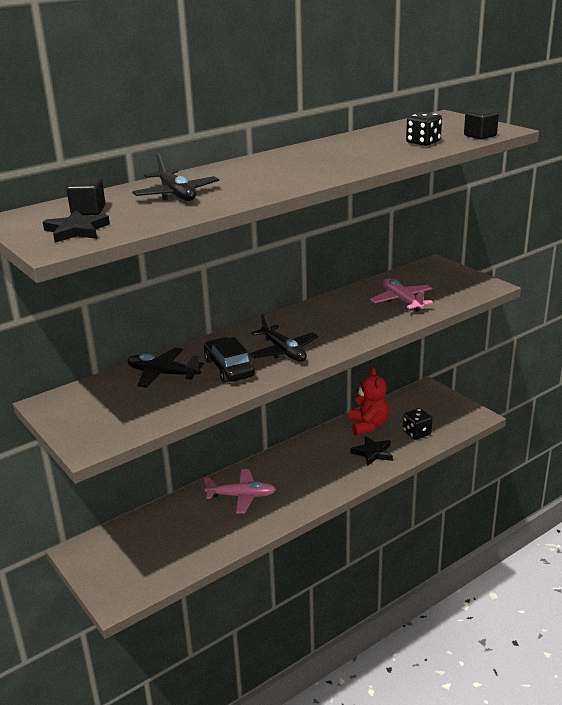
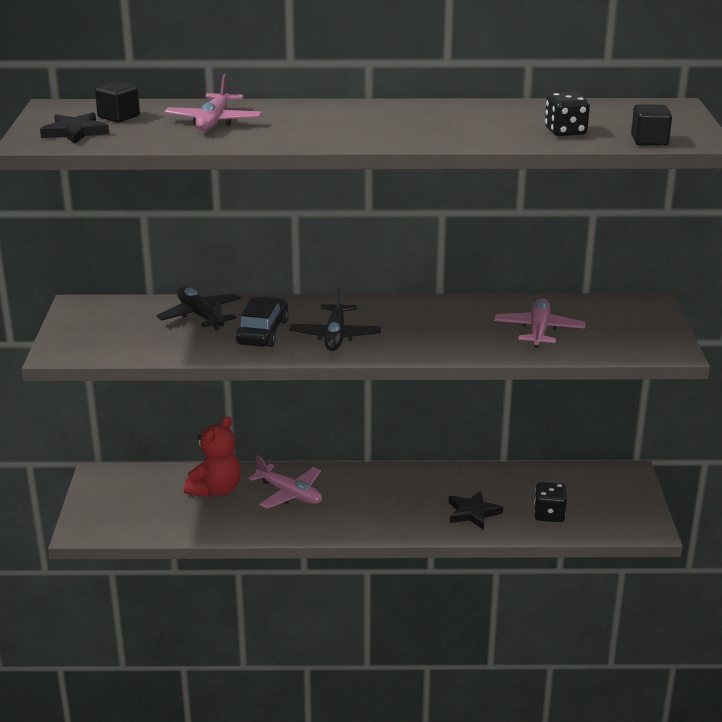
camera: 35 degrees right, 0 degrees up
black plane [132,154,219,201] -> pink plane [164,74,262,131]
red teddy bear [349,368,389,435] -> red teddy bear moved to [184,416,241,498]

